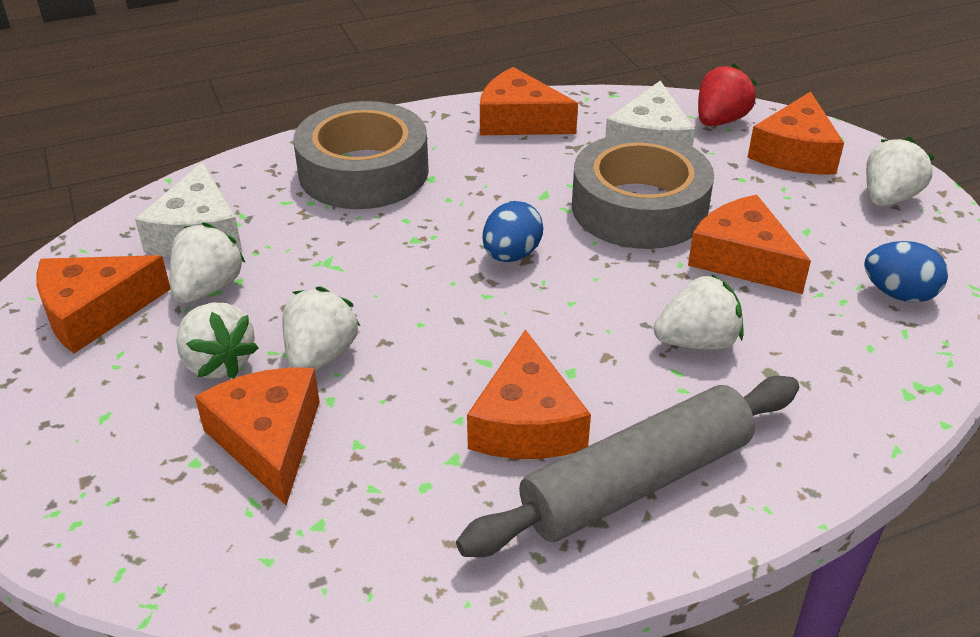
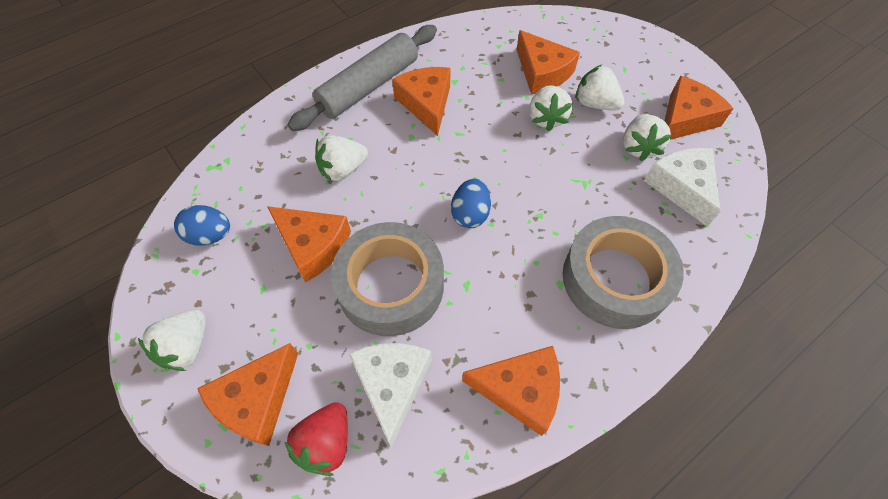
camera: 165 degrees right, 20 degrees up
orange cheese [747,91,844,174] -> orange cheese turned 150 degrees counterclockwise [197,343,298,446]

